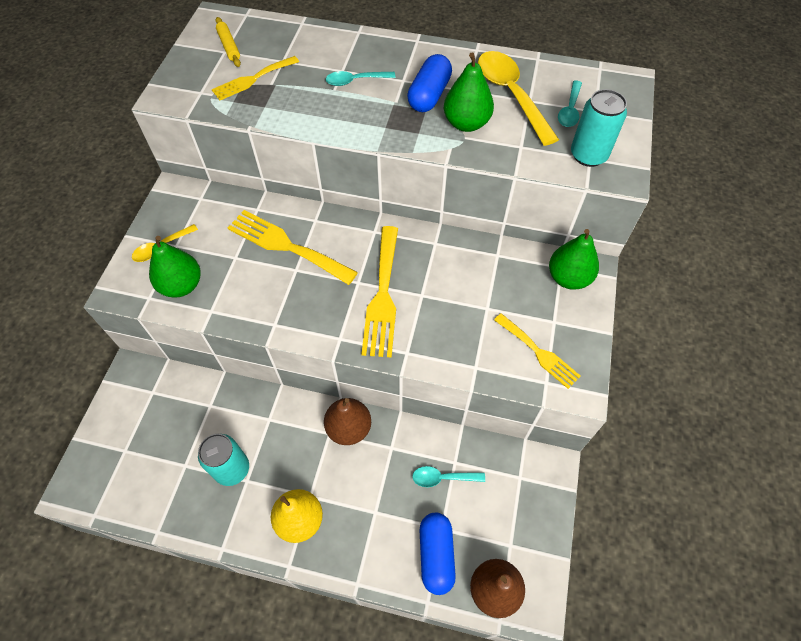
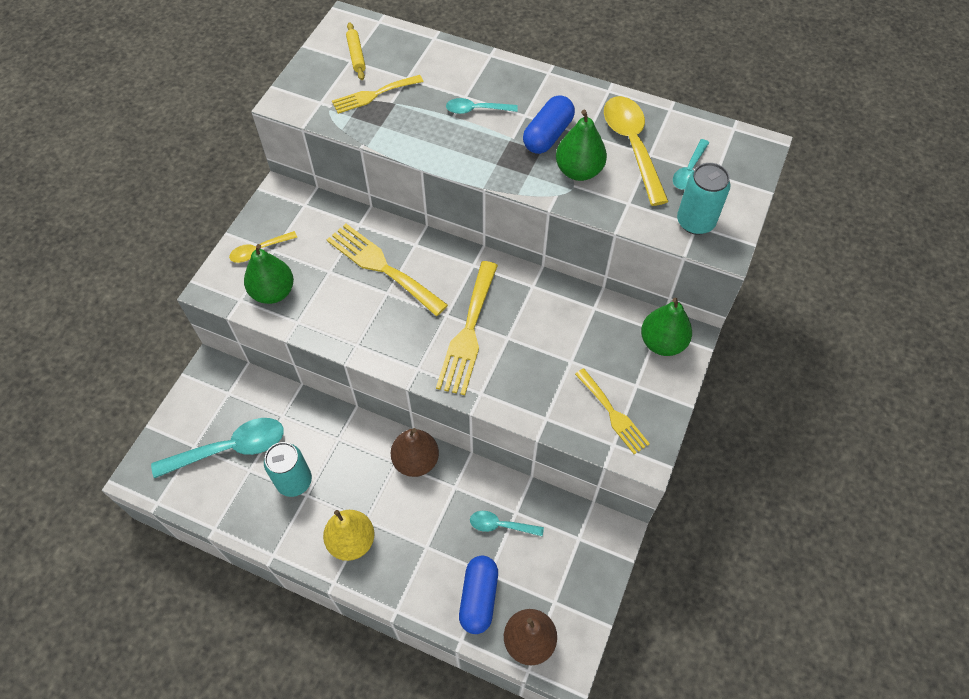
camera: 10 degrees right, 0 degrees up
none -> turquoise spoon [151,418,284,478]

